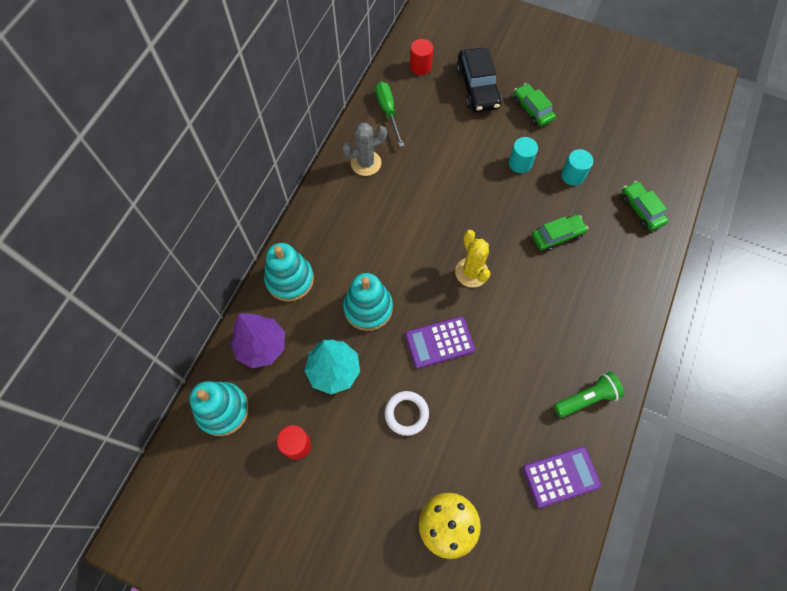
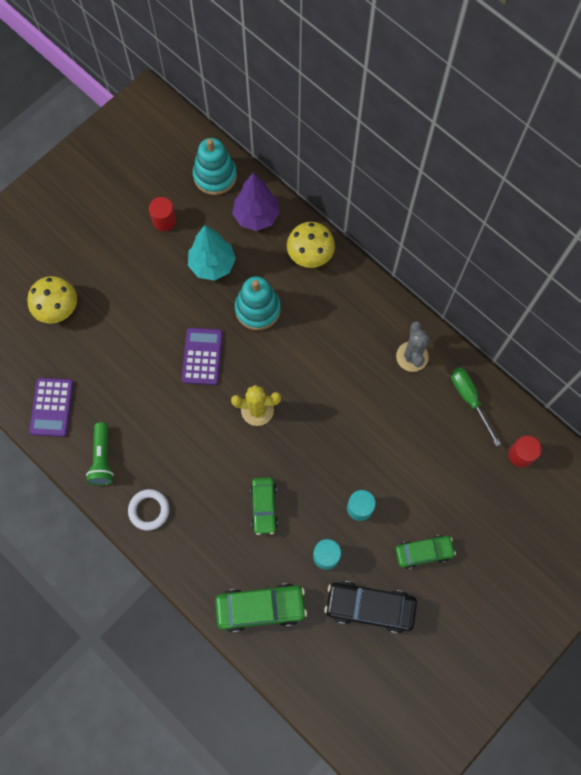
camera: 110 degrees right, 5 degrees up
turquoise stacking toy [264,243,314,302] -> yellow mushroom [287,222,335,268]
green screwdriver [375,81,404,147] -> green screwdriver turned 120 degrees counterclockwise [451,367,501,446]
white ring [384,391,429,436] -> white ring moved to [128,489,170,531]
black car [456,48,501,112] -> black car moved to [324,581,417,634]
green car [622,181,669,231] -> green car [215,583,307,632], size x1.51

